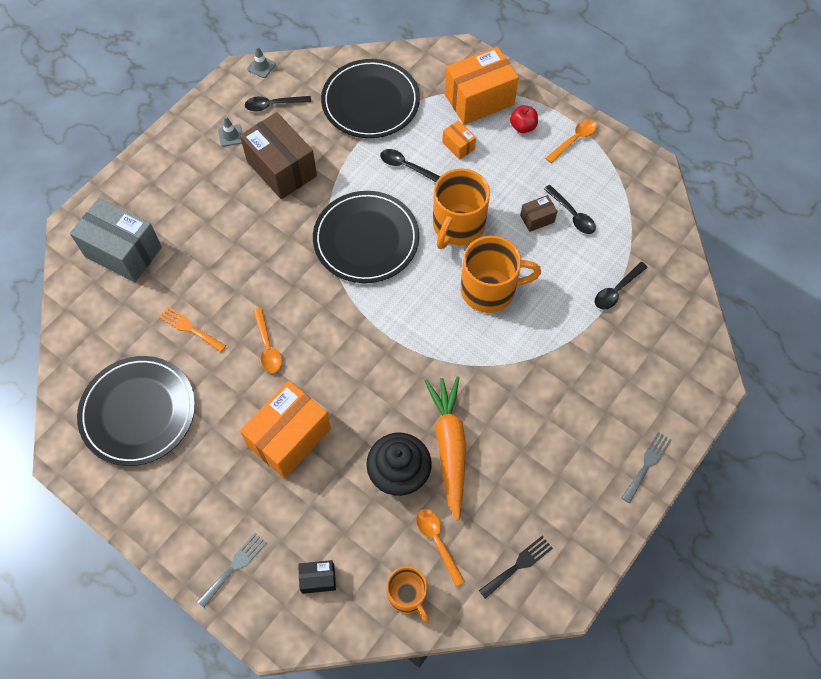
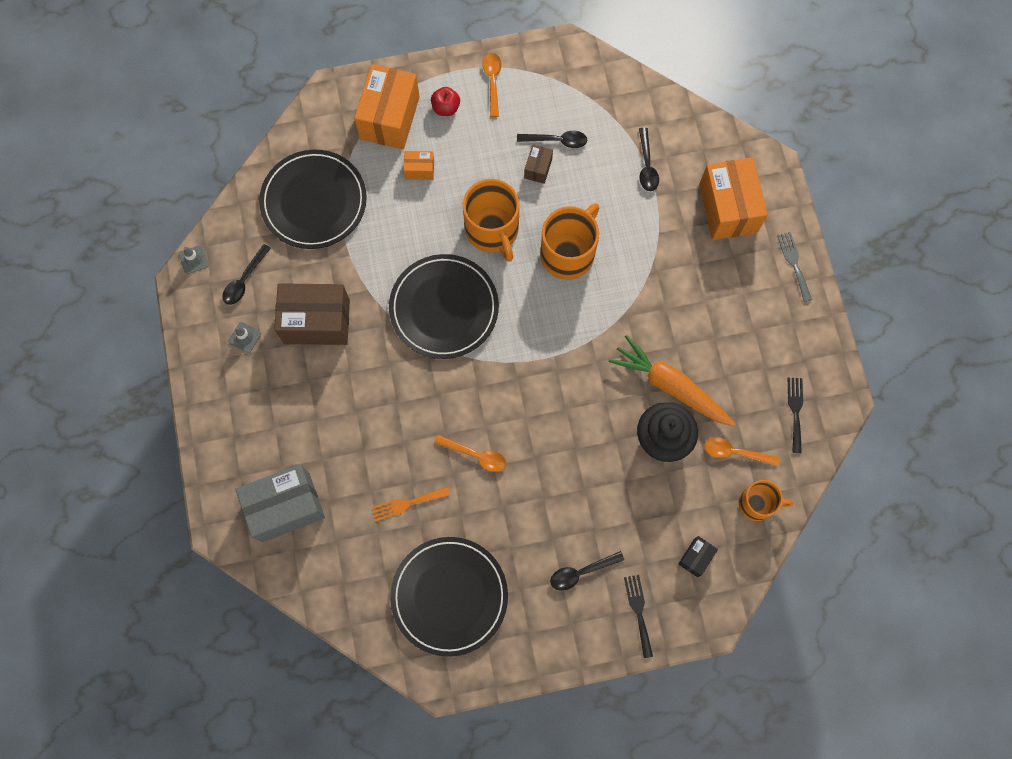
camera: 50 degrees left, 10 degrees up
grey fork [197,533,267,608] -> black fork [624,575,653,658]
orange box [240,381,331,478] -> orange box moved to [699,157,768,240]
black spoon [380,149,440,182] -> black spoon moved to [550,551,624,591]

